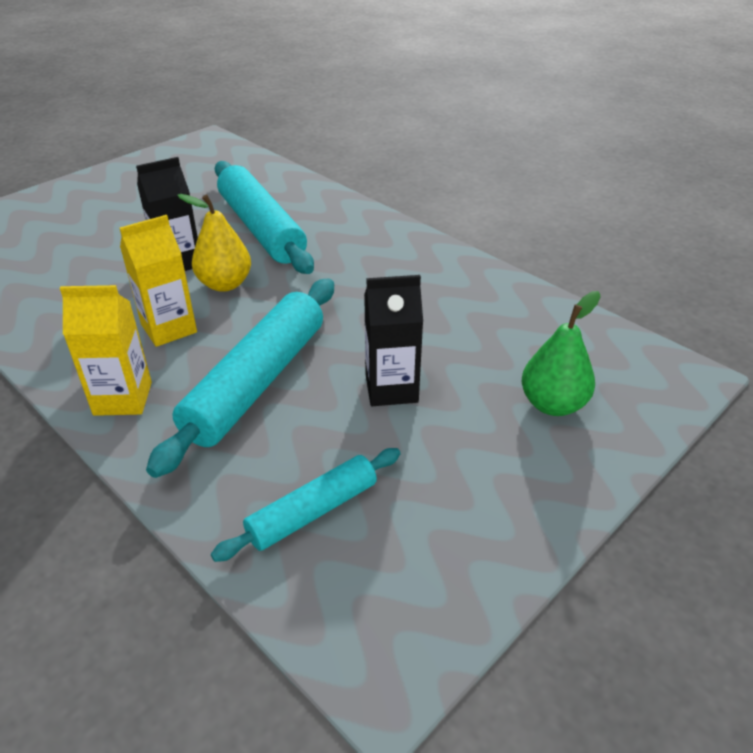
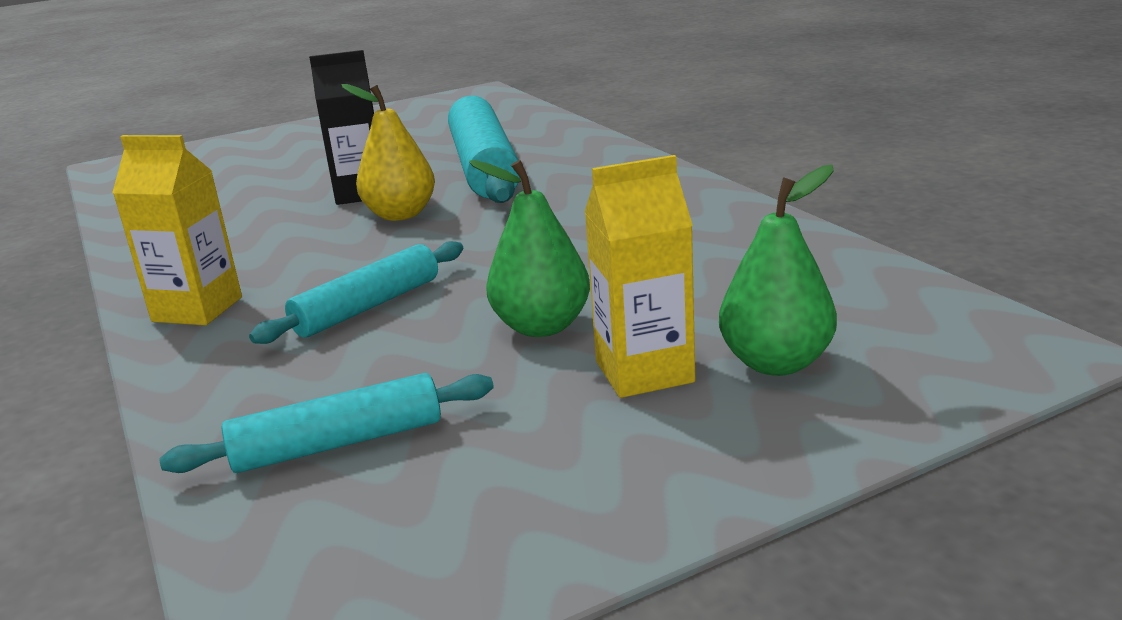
camera: 20 degrees right, 15 degrees down
yellow carton [120,215,197,347] -> yellow carton moved to [585,155,695,398]
turquoise rolling pin [146,278,334,478] -> turquoise rolling pin [249,241,463,344], size x0.58
black carton [364,275,423,406] -> green pear [469,160,590,337]

